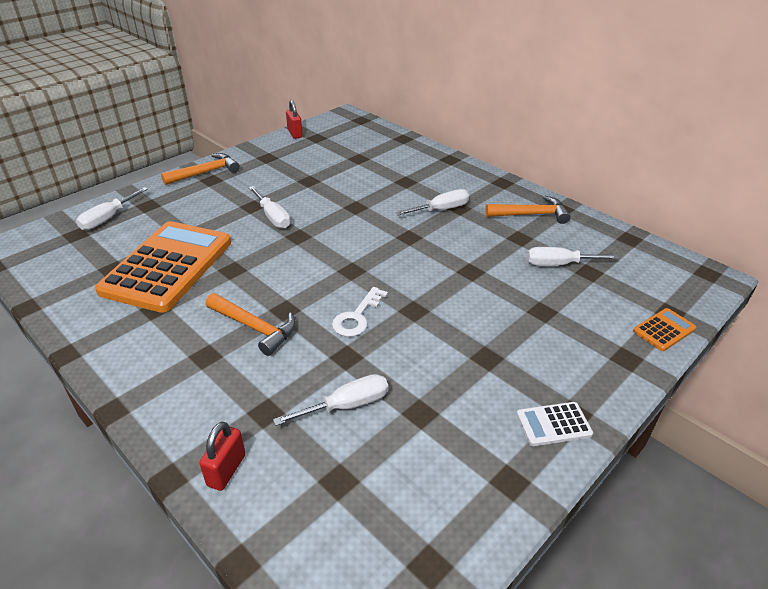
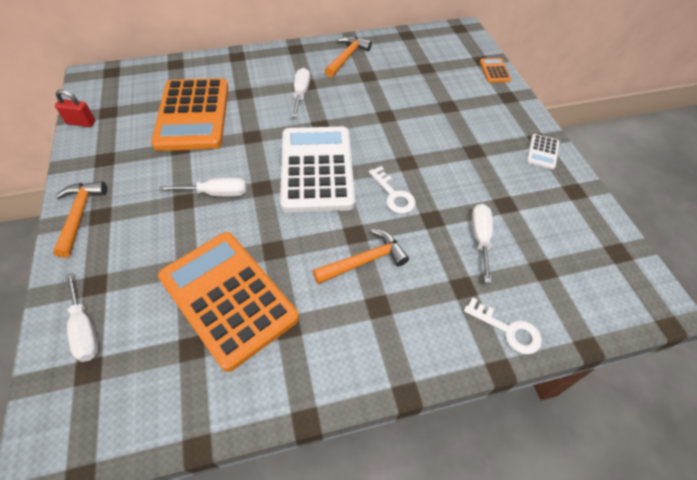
camera: 60 degrees left, 15 degrees up
red padlock [199,422,246,491] -> white key [464,297,542,354]
white screwdriver [527,247,619,266] -> none
none -> orange calculator [151,78,229,151]
none -> white calculator [280,127,355,213]

